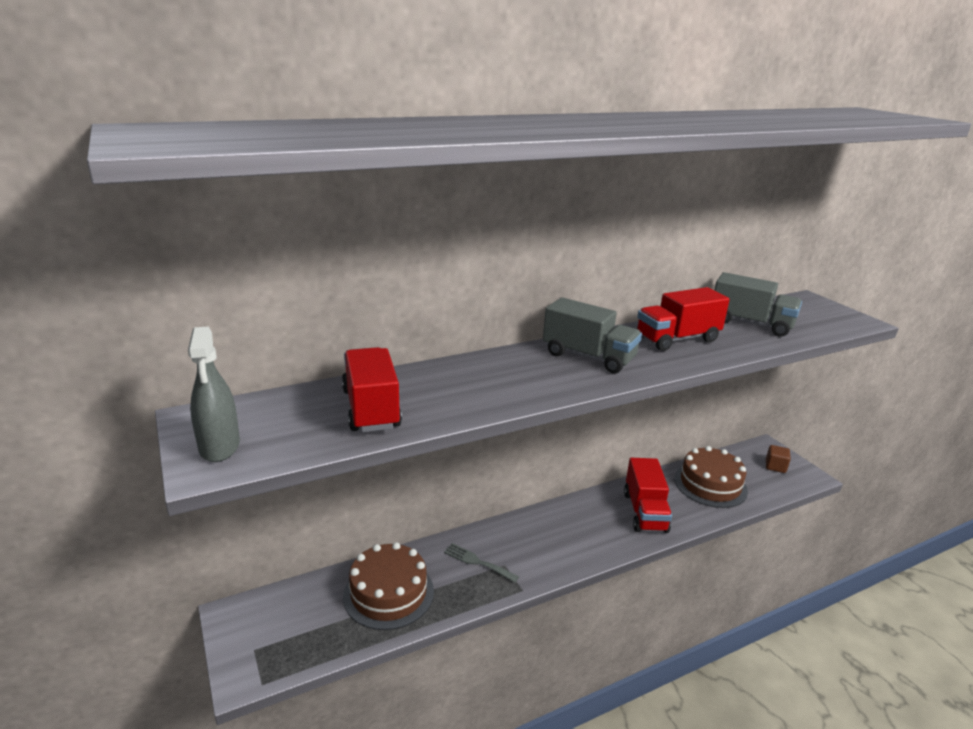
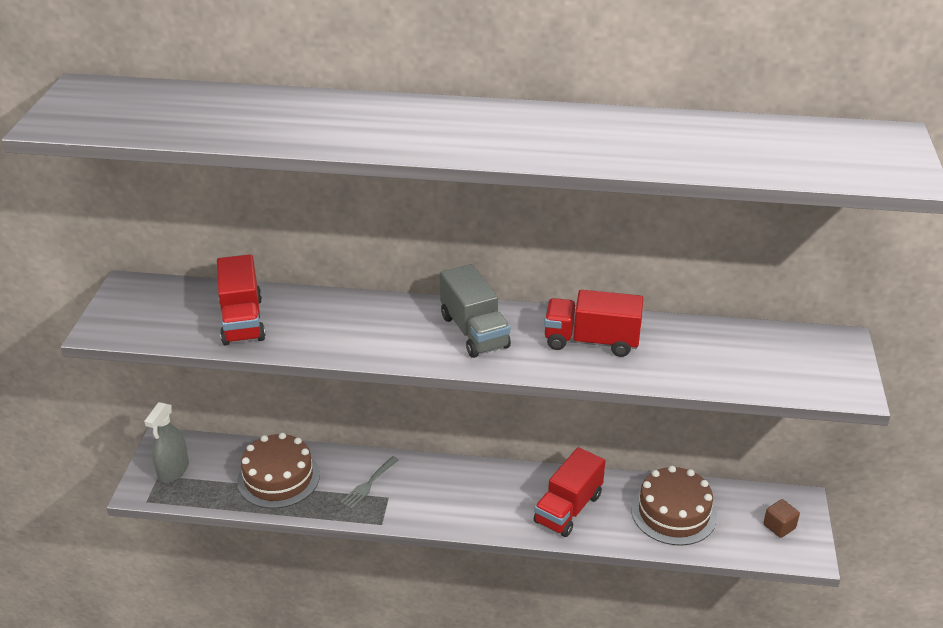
camera: 35 degrees right, 10 degrees up
grey spray bottle [188,327,240,462] -> grey spray bottle moved to [144,402,189,483]
red truck [342,347,402,432] -> red truck turned 150 degrees clockwise [217,254,266,345]
grey fork [444,543,519,583] -> grey fork turned 120 degrees counterclockwise [340,456,399,509]
grey truck [715,272,802,337] -> none

